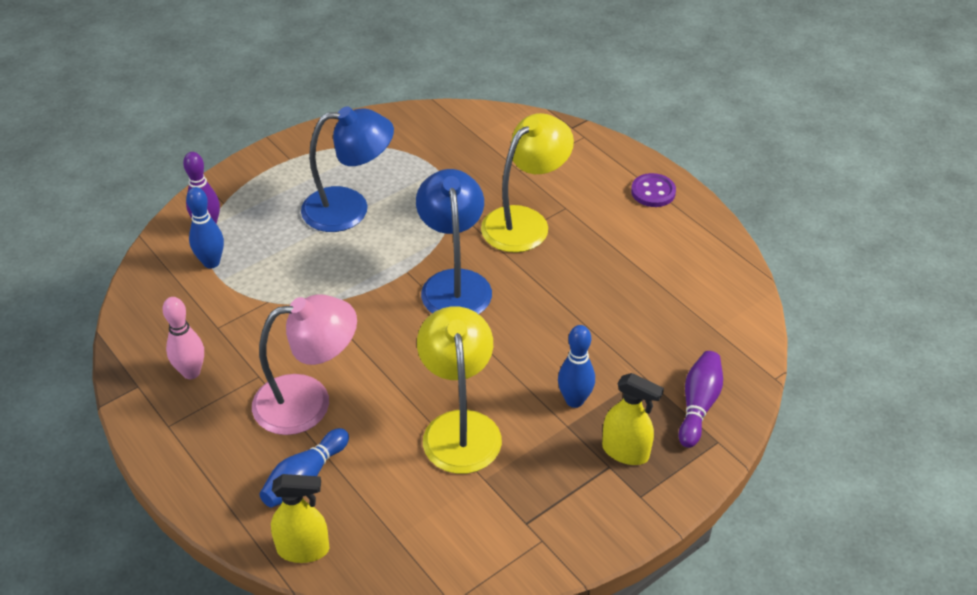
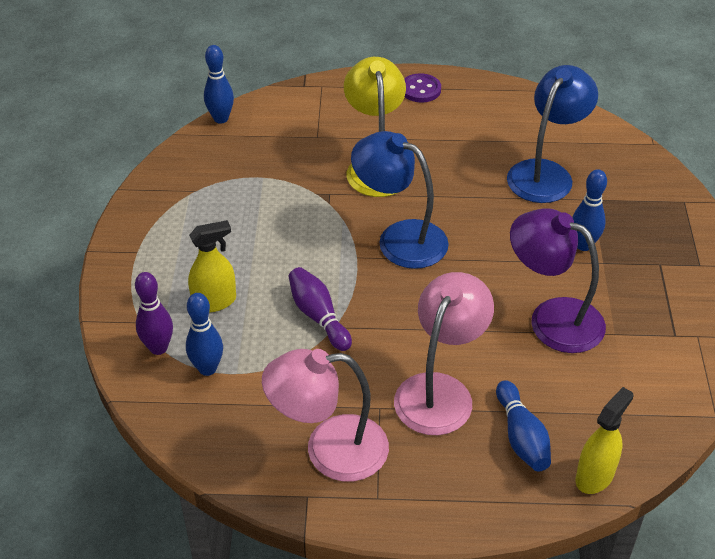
camera: 50 degrees left, 0 degrees up
pink bowling pin [163,297,204,379] -> pink lamp [262,349,389,482]
blue lamp [301,106,394,232] -> blue lamp moved to [507,65,598,203]
yellow lamp [417,306,502,474] -> purple lamp [510,208,606,353]
yellow spray bottle [602,373,664,465] -> yellow spray bottle moved to [188,220,236,312]
purple bowling pin [678,351,723,448] -> purple bowling pin moved to [288,267,352,351]
none -> blue bowling pin [204,45,234,124]

